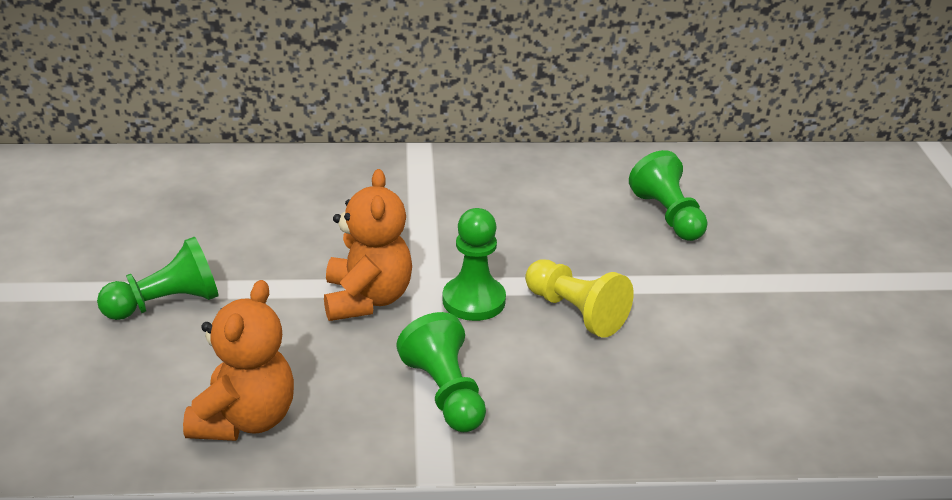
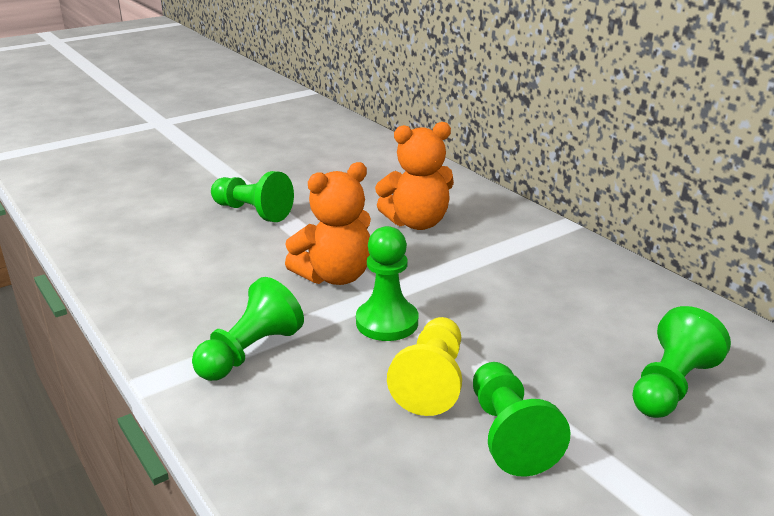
camera: 60 degrees right, 5 degrees down
orange teddy bear [183,280,294,441] -> orange teddy bear moved to [375,122,454,230]
none -> green pawn [473,362,571,477]

